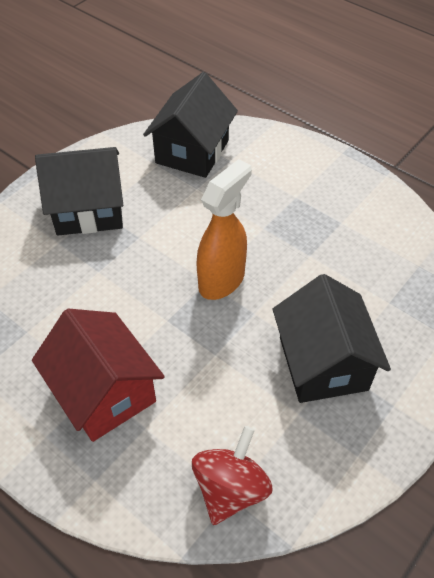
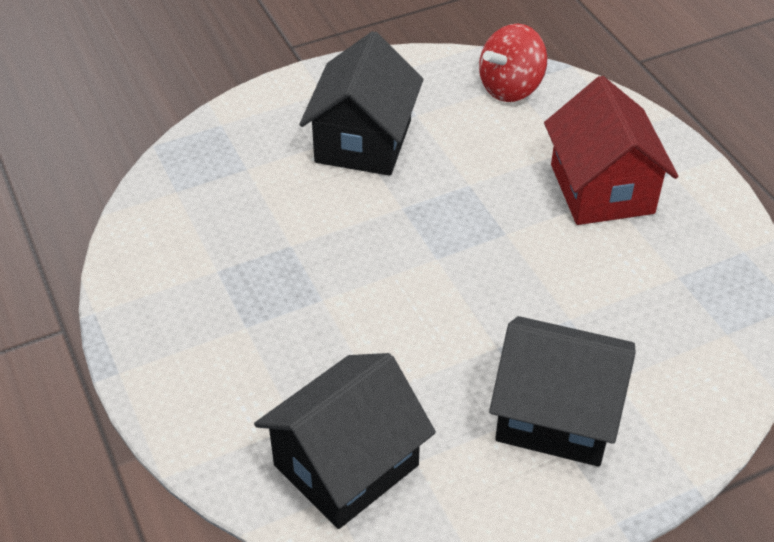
camera: 155 degrees left, 5 degrees down
orange spray bottle [196,159,252,300] -> none

